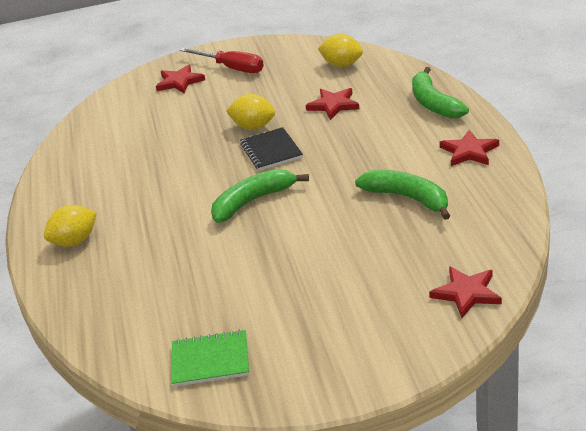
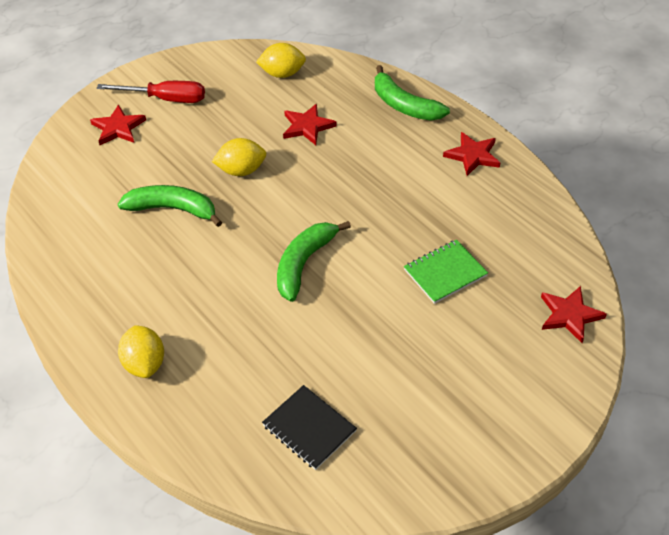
camera: 30 degrees left, 15 degrees up
yellow lemon [44,205,97,247] -> yellow lemon turned 45 degrees counterclockwise [118,325,164,378]
green notebook [172,330,249,387] -> green notebook moved to [404,240,488,304]
black notebook [240,127,303,171] -> black notebook moved to [262,385,357,470]
green banana [355,170,450,220] -> green banana moved to [118,185,222,227]

